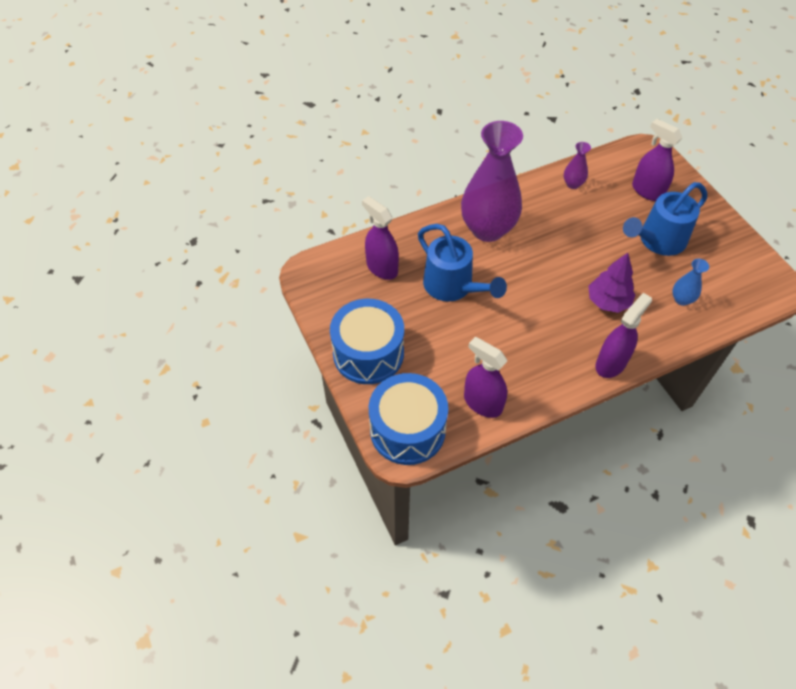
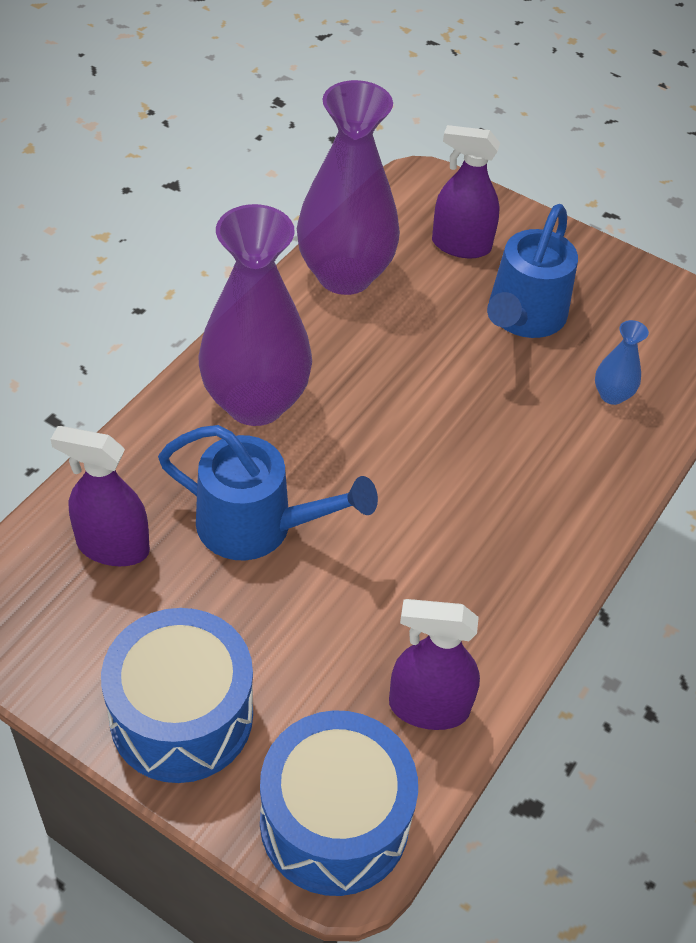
camera: 35 degrees left, 5 degrees down
purple vase [564,142,591,189] -> purple vase [297,80,400,295], size x2.38
purple tree [588,253,635,313] -> none
purple spray bottle [596,293,652,378] -> none

